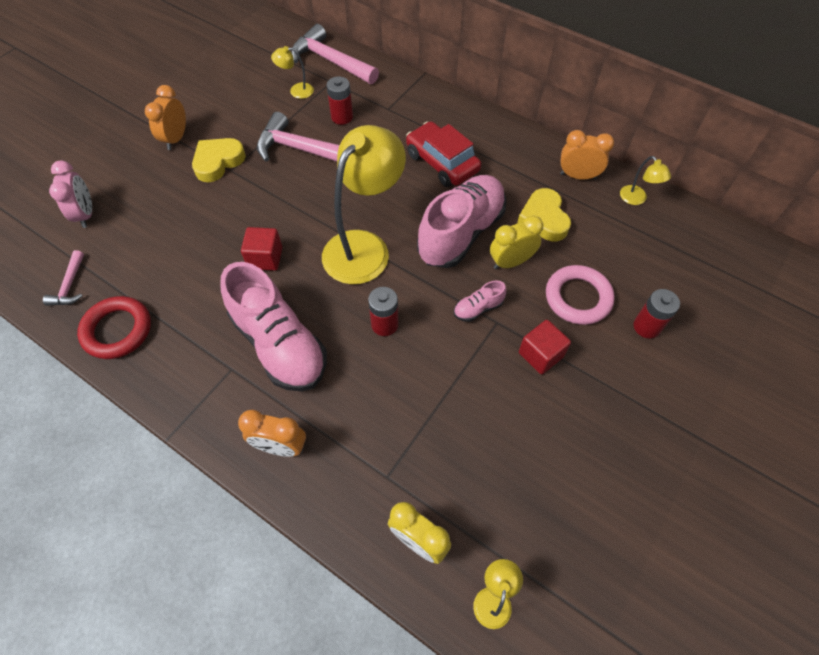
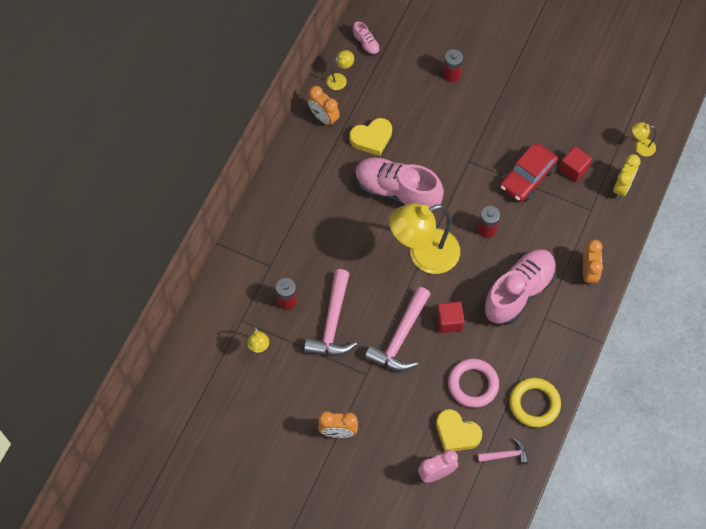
camera: 100 degrees left, 5 degrees up
red ring [77,296,151,359] -> yellow ring [509,378,561,427]
yellow heart [192,138,246,182] -> yellow heart moved to [436,409,482,452]
pink hammer [291,24,379,84] -> pink hammer moved to [365,286,431,371]
yellow lamp [322,125,406,285] -> yellow lamp turned 45 degrees counterclockwise [389,203,460,274]
red car [406,121,481,187] -> red car moved to [500,143,558,202]
pink shoe [454,281,507,322] -> pink shoe moved to [353,22,380,56]
yellow clock [490,215,543,269] -> none
red cube [519,320,571,374] -> red cube moved to [559,146,592,182]
pink ring [546,265,615,325] -> pink ring moved to [448,359,499,408]
orange clock [560,130,614,180] -> orange clock turned 45 degrees counterclockwise [308,86,340,127]

